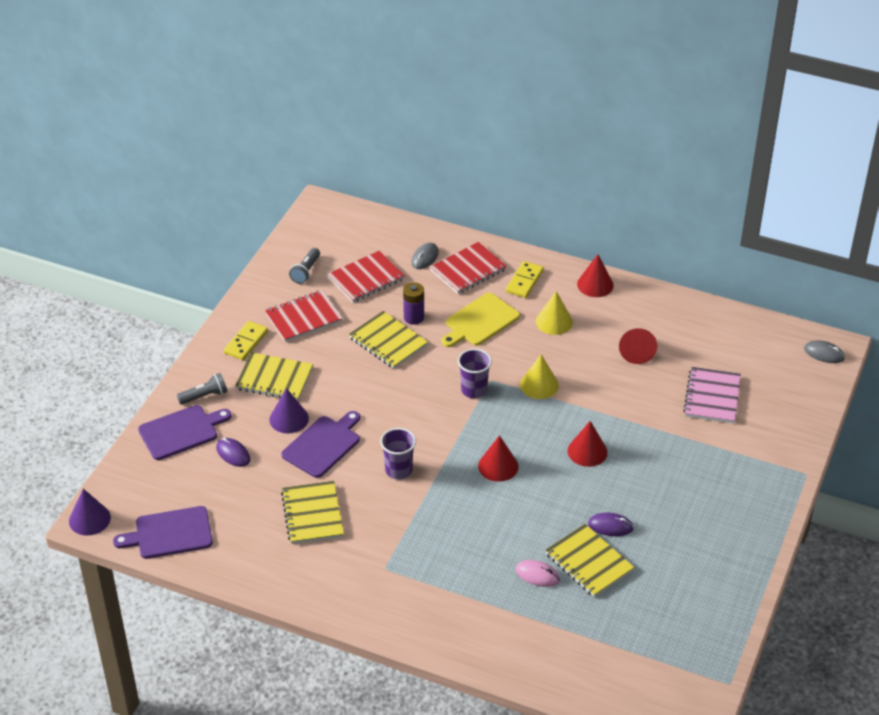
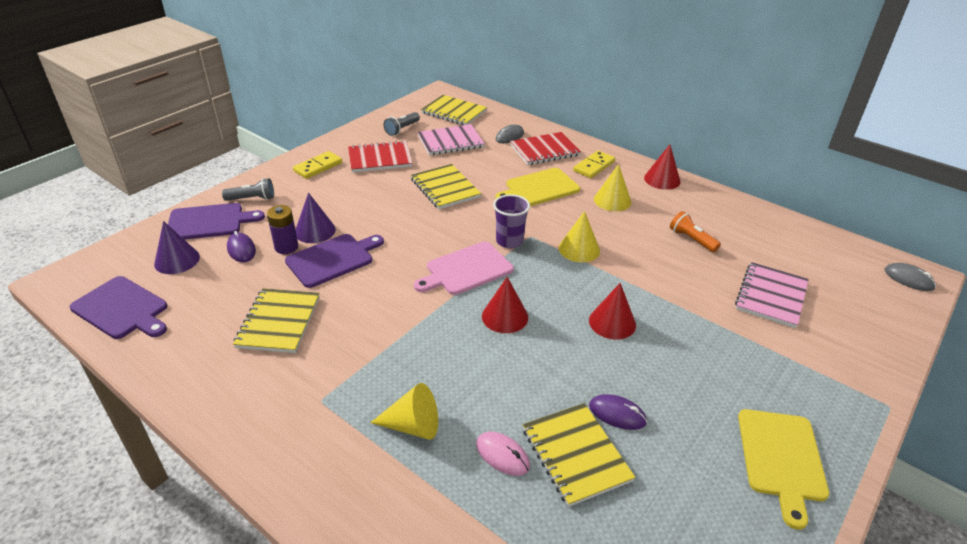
camera: 15 degrees right, 5 degrees down
purple cone [69,489,111,536] -> purple cone moved to [154,221,200,274]
purple cutting board [113,506,213,559] -> purple cutting board turned 150 degrees counterclockwise [70,276,167,339]
yellow notebook [235,352,313,401] -> yellow notebook moved to [421,95,487,125]
red notebook [327,251,405,302] -> pink notebook [418,124,485,155]
purple cup [380,428,416,479] -> none
purple battery [403,282,424,325] -> purple battery moved to [267,205,298,254]
red cone [619,328,657,364] -> orange flashlight [670,211,721,252]
none -> yellow cone [370,383,438,440]
none -> pink cutting board [414,241,514,295]
none -> yellow cutting board [738,409,829,530]

